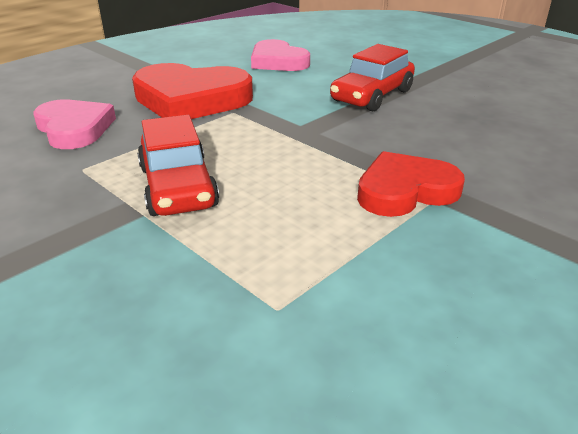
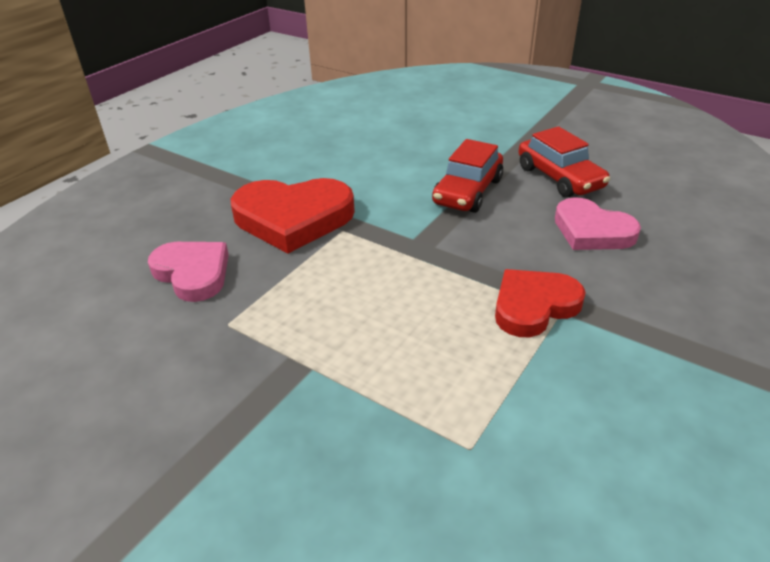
camera: 10 degrees left, 5 degrees up
red car [137,115,219,216] -> red car moved to [518,126,610,198]
pink heart [251,39,310,71] -> pink heart moved to [555,197,641,250]

